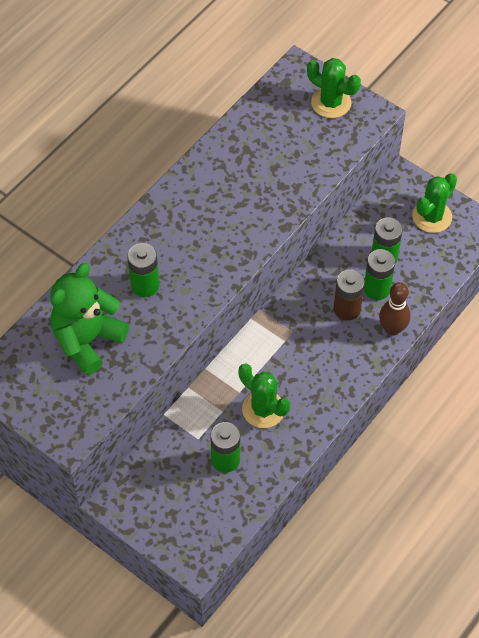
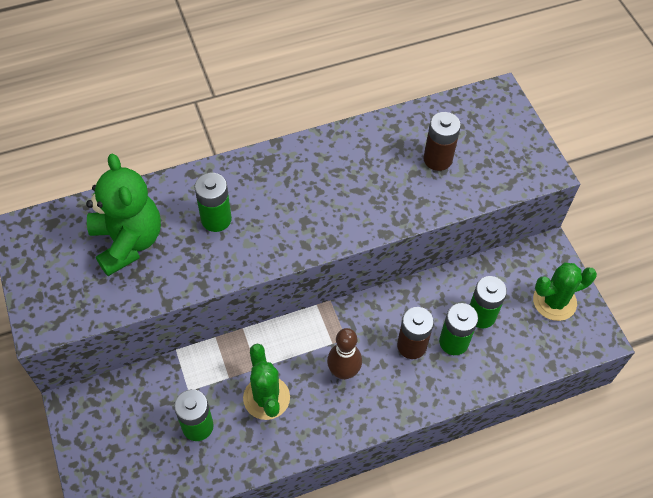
camera: 30 degrees right, 0 degrees up
green teddy bear [51,263,129,375] -> green teddy bear turned 90 degrees clockwise [86,153,161,276]
green cactus [307,58,361,118] -> none
brown bowling pin [379,282,411,336] -> brown bowling pin moved to [327,328,362,380]
none -> brown battery [423,112,461,171]

